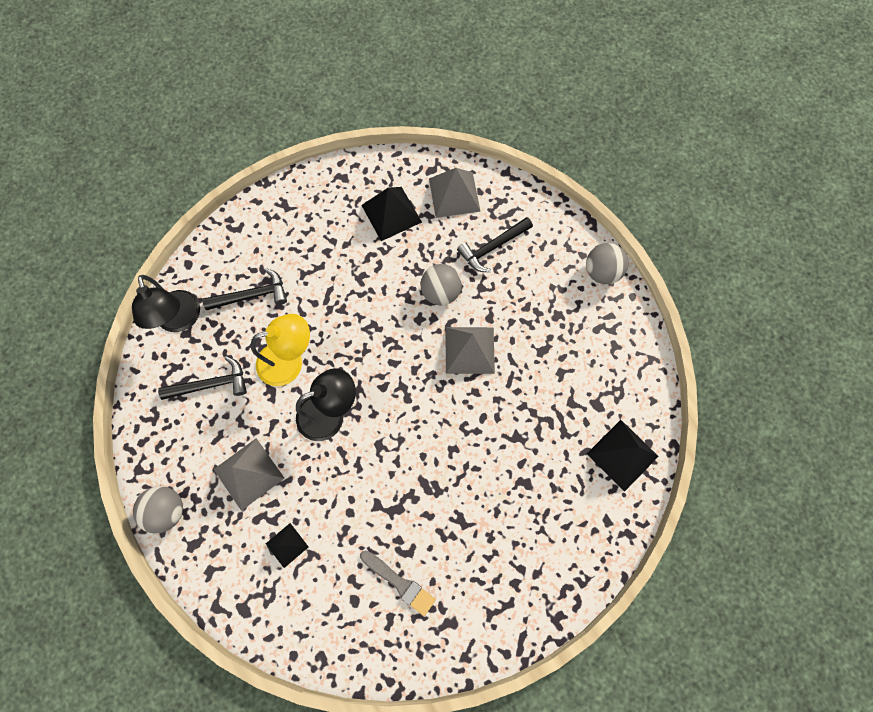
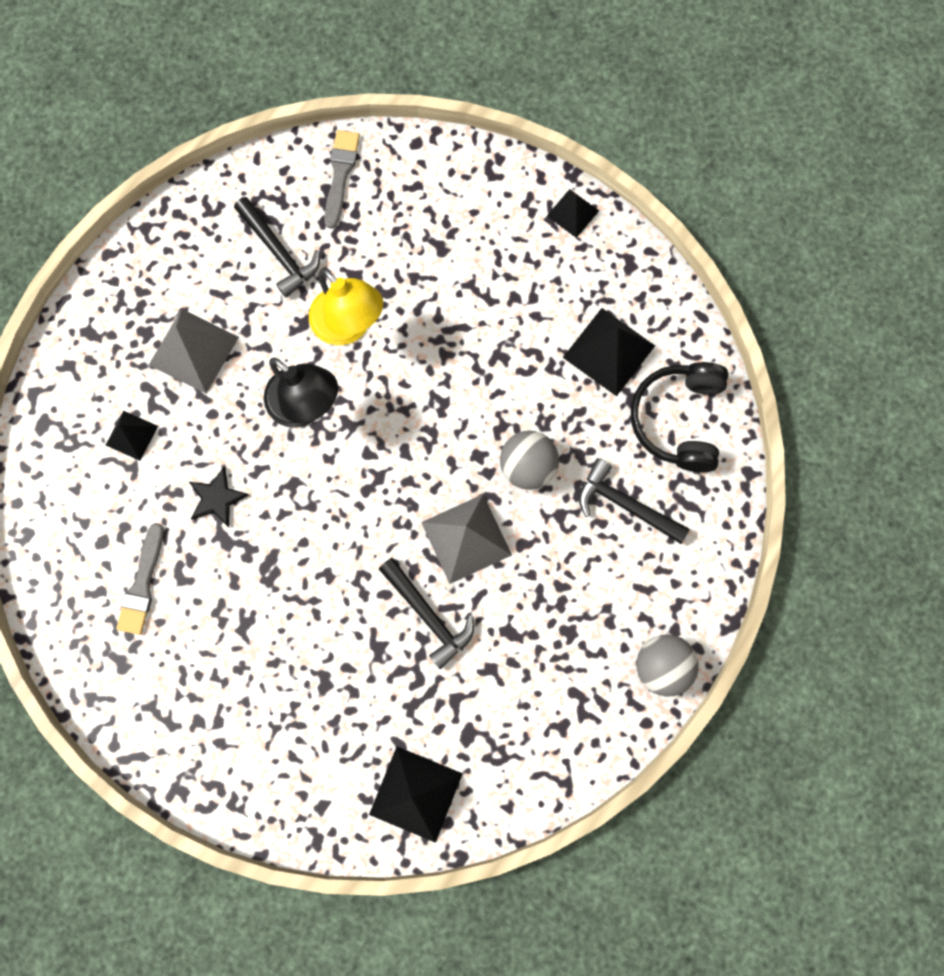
camera: 65 degrees right, 5 degrees up
black lamp [132,275,200,332] -> grey brush [324,130,360,229]
grey ball [133,486,183,534] -> none
black hammer [203,268,287,310] -> black hammer moved to [379,558,474,669]
grey pyramid [429,168,481,218] -> black headphones [631,362,728,472]
none -> black star [189,467,249,527]
none -> black pyramid [547,189,599,238]

